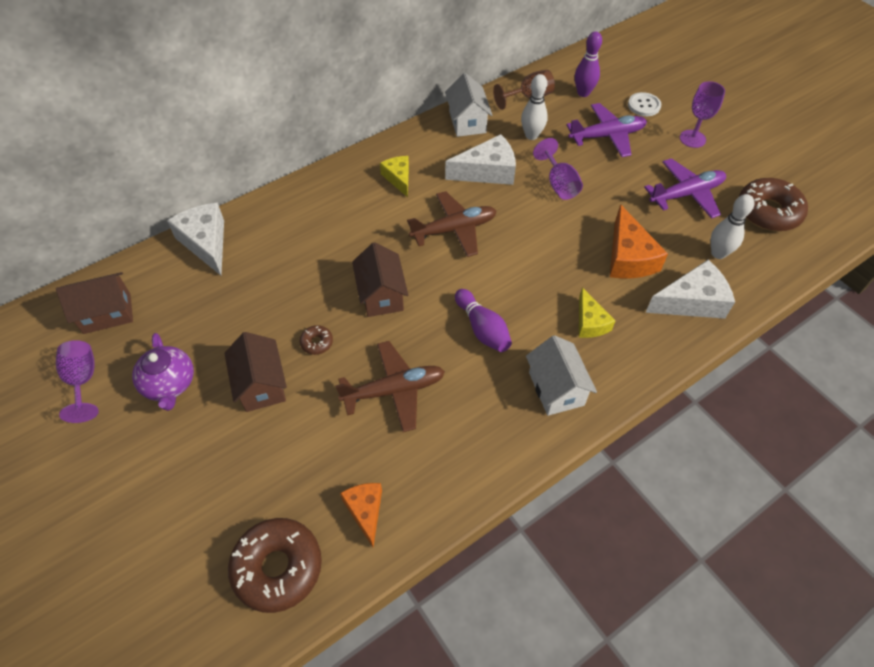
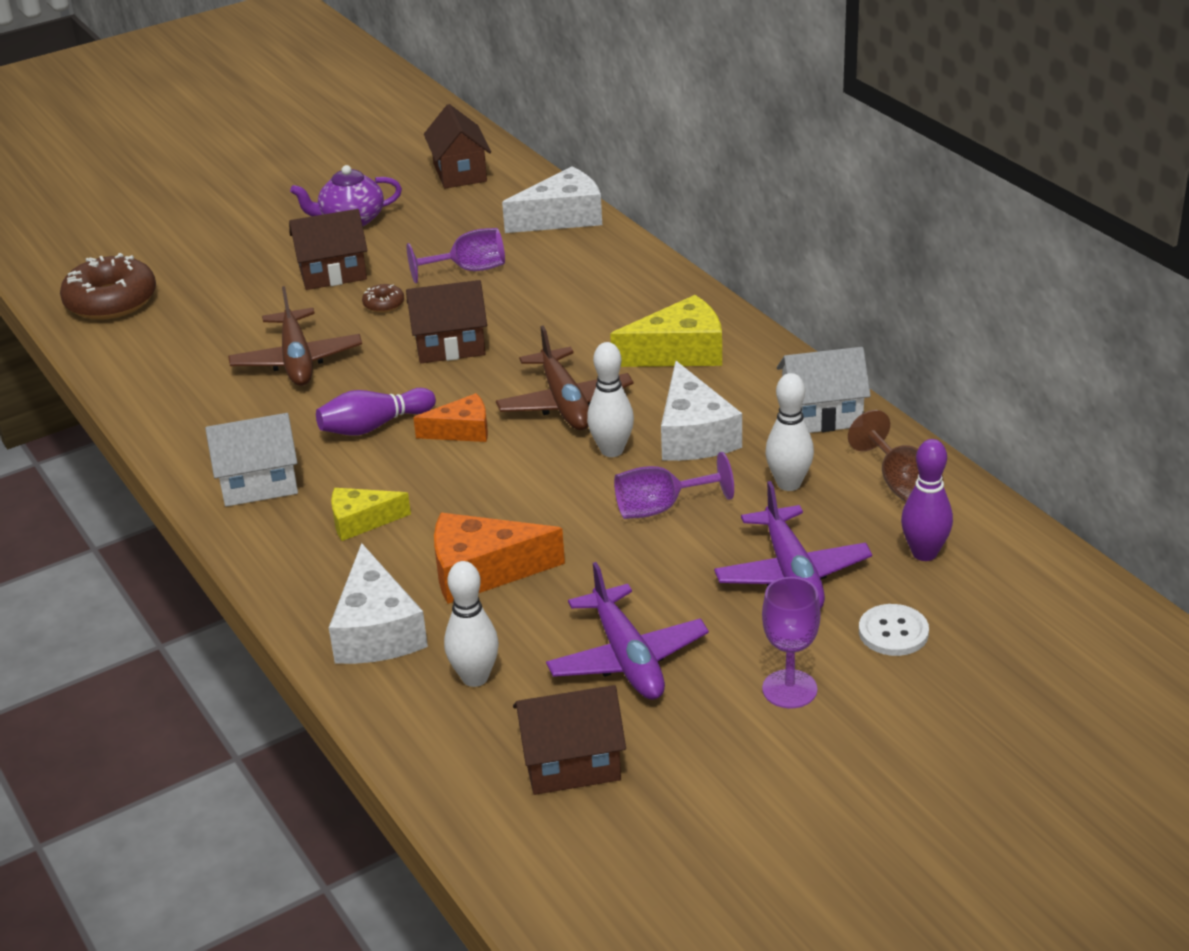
camera: 95 degrees right, 20 degrees down
purple goblet [56,340,99,423] -> purple goblet moved to [407,228,505,283]
orange cheese [340,483,382,547] -> orange cheese moved to [413,393,488,442]
yellow cheese [380,156,409,197] -> yellow cheese [610,295,722,367], size x1.60
brown donut [739,178,808,231] -> brown house [513,685,626,795]
none -> white bowling pin [587,342,634,457]

